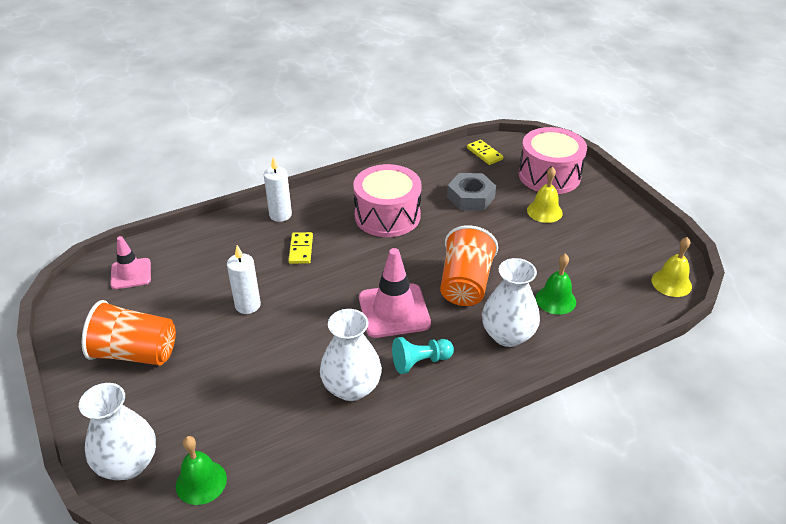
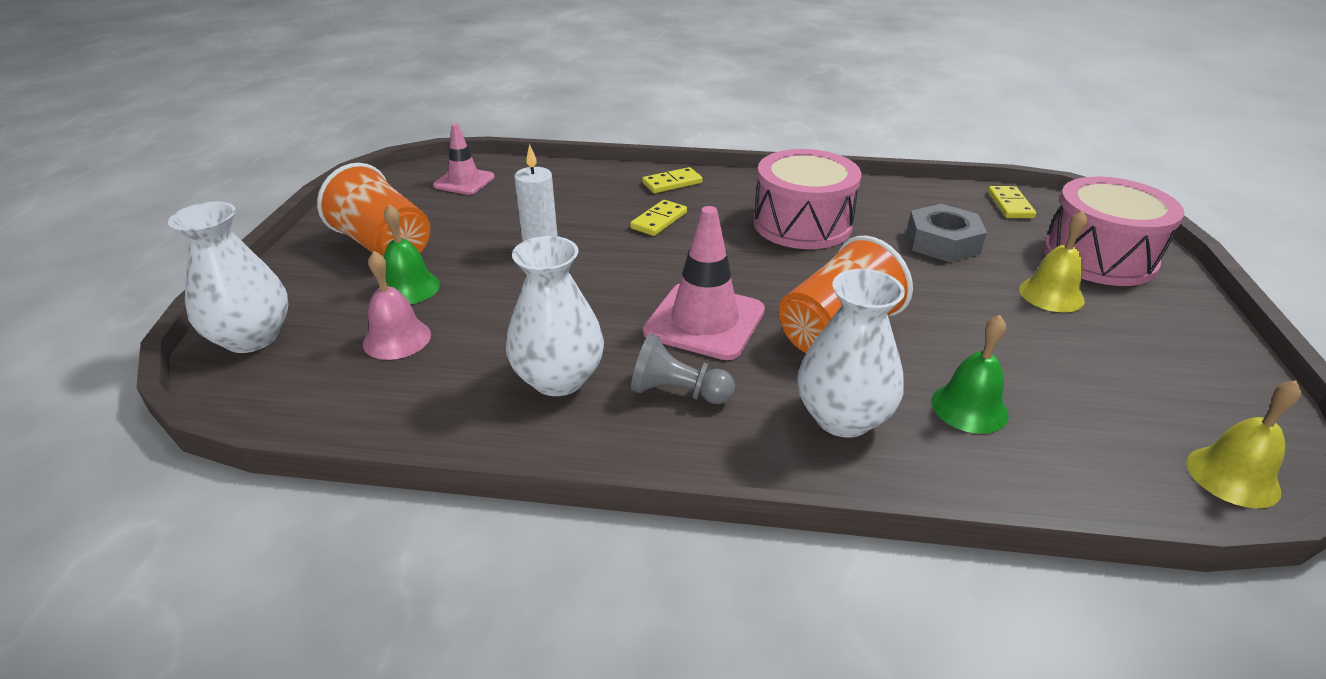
camera: 35 degrees right, 5 degrees down
green bell [176,436,227,505] -> green bell moved to [384,204,440,304]
white candle [264,157,292,222] -> yellow domino [642,167,703,193]
turquoise pawn [392,337,454,374] -> grey pawn [631,334,735,404]
none -> pink bell [363,251,431,360]

